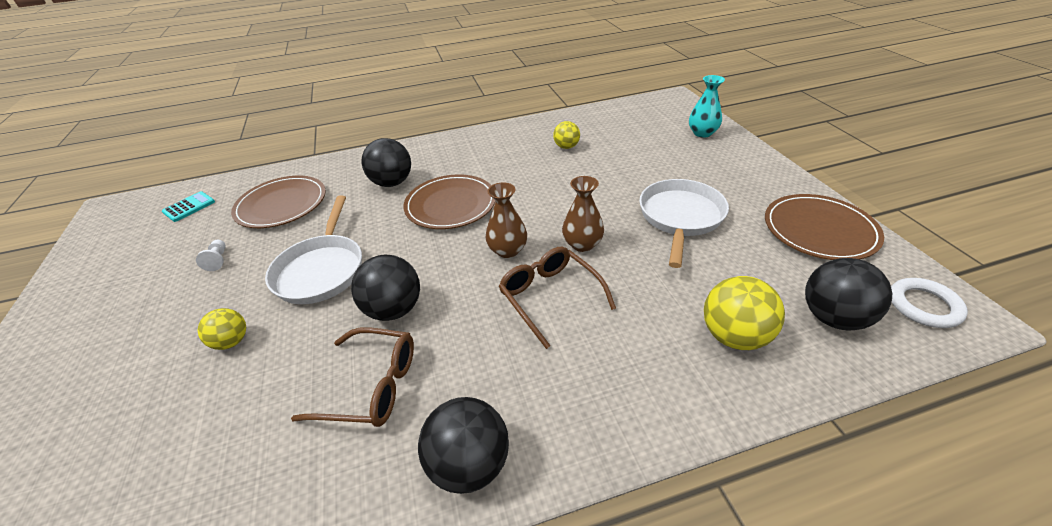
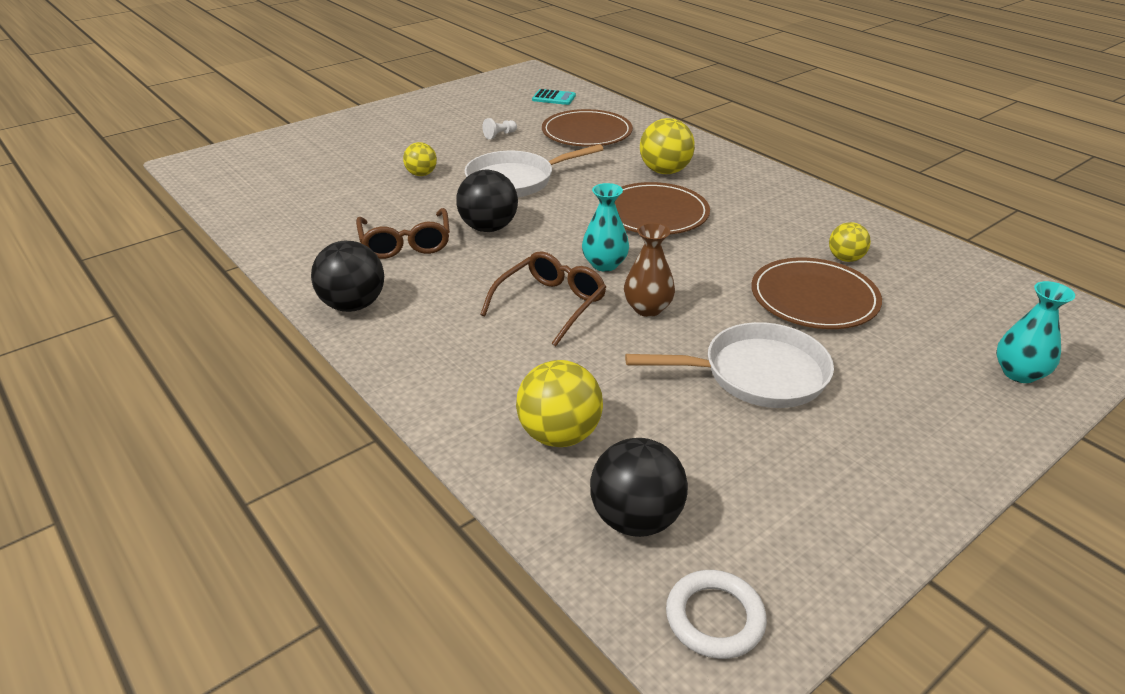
camera: 65 degrees right, 5 degrees down
black ball [361,138,411,187] -> yellow ball [640,118,695,174]
brown vase [485,182,527,258] -> turquoise vase [582,183,629,272]
brown plate [765,194,884,260] -> brown plate moved to [751,258,882,329]

